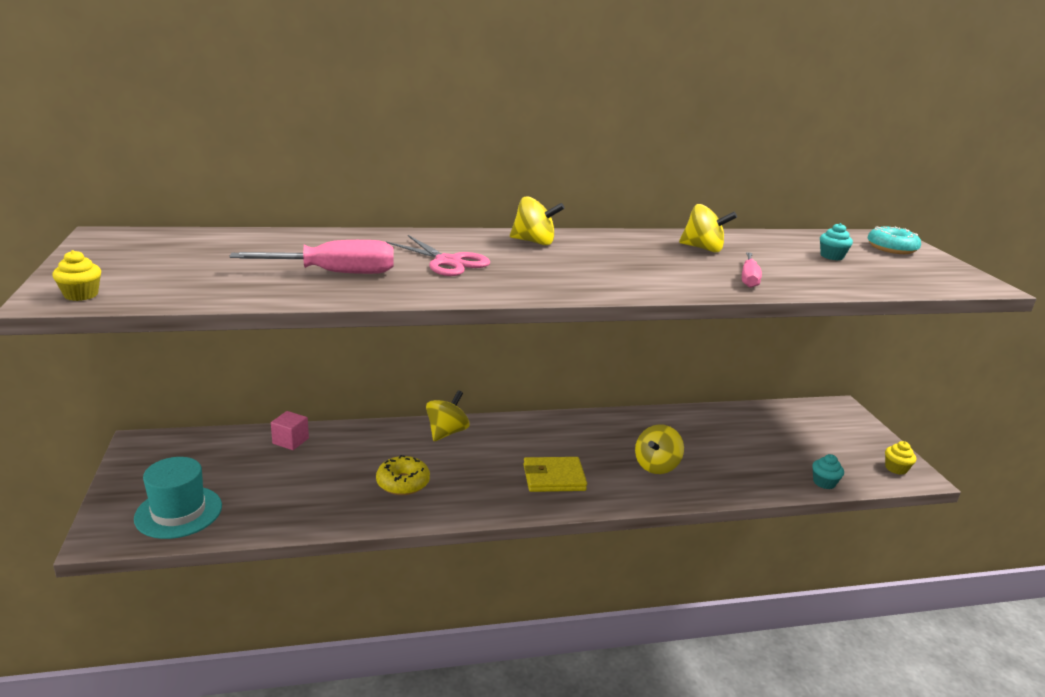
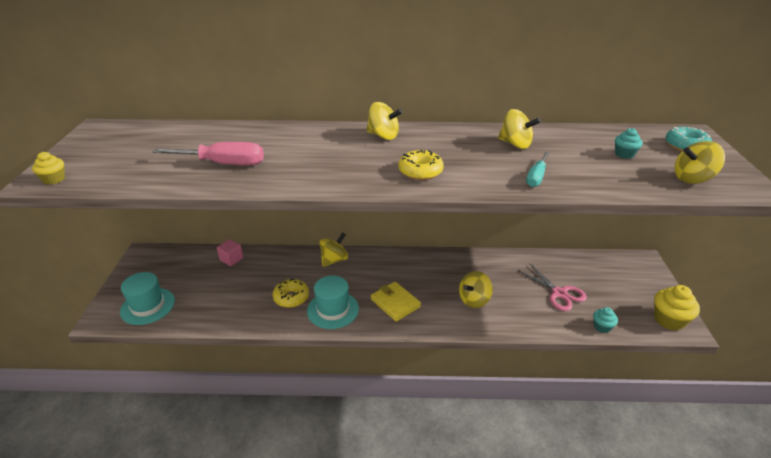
camera: 15 degrees right, 10 degrees up
pink scissors [386,235,490,276] -> pink scissors moved to [518,263,587,311]
yellow wallet [523,457,587,492] -> yellow wallet turned 45 degrees clockwise [371,282,421,322]
pink screwdriver [742,252,762,288] -> turquoise screwdriver [526,152,549,187]
yellow cupcake [885,441,916,475] -> yellow cupcake [654,285,700,331], size x1.77
none -> turquoise hat [307,276,359,329]
none -> yellow donut [398,150,444,180]
none -> yellow spinning top [675,141,725,184]

